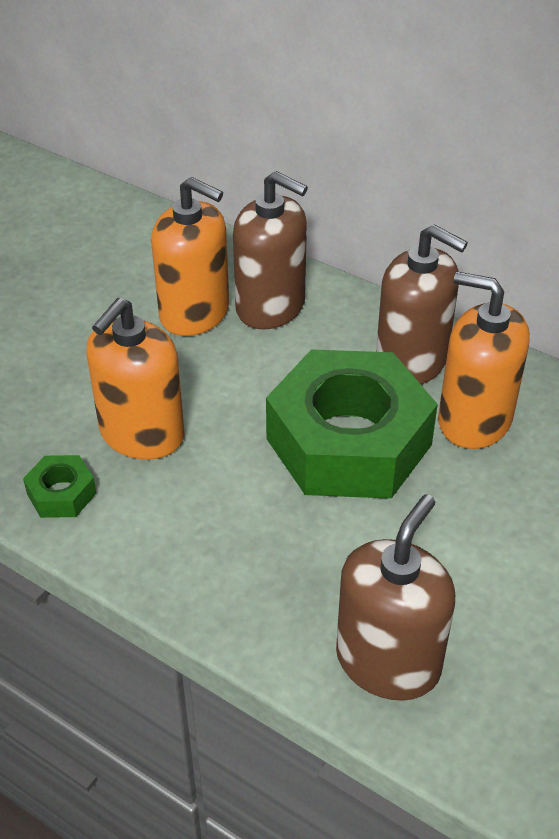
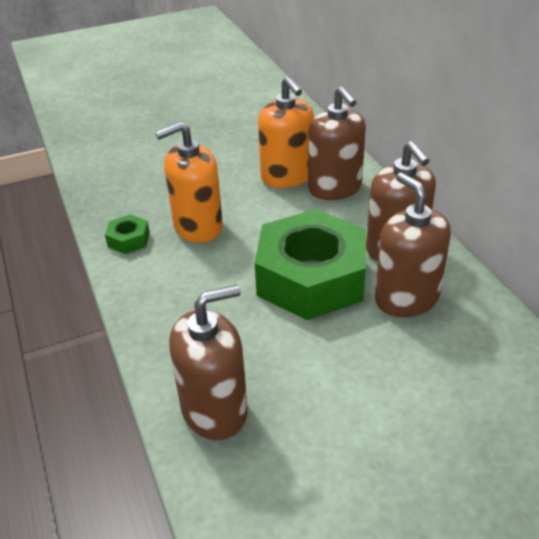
camera: 35 degrees right, 5 degrees down
orange soap dispenser [438,272,530,449] -> brown soap dispenser [375,173,451,317]

